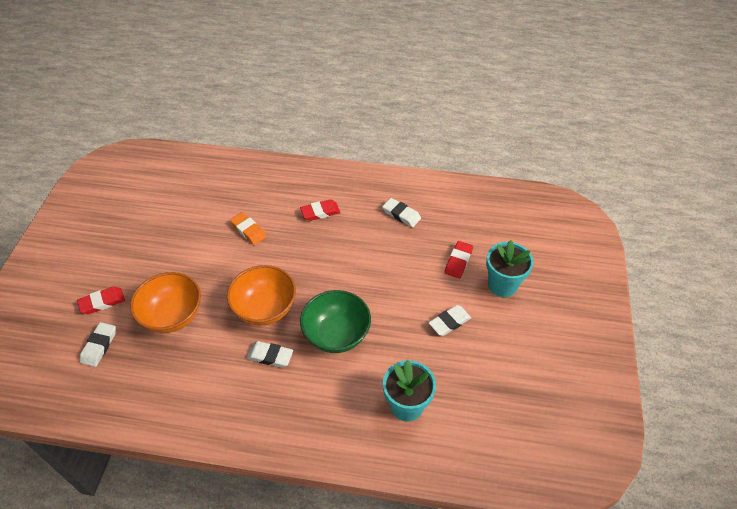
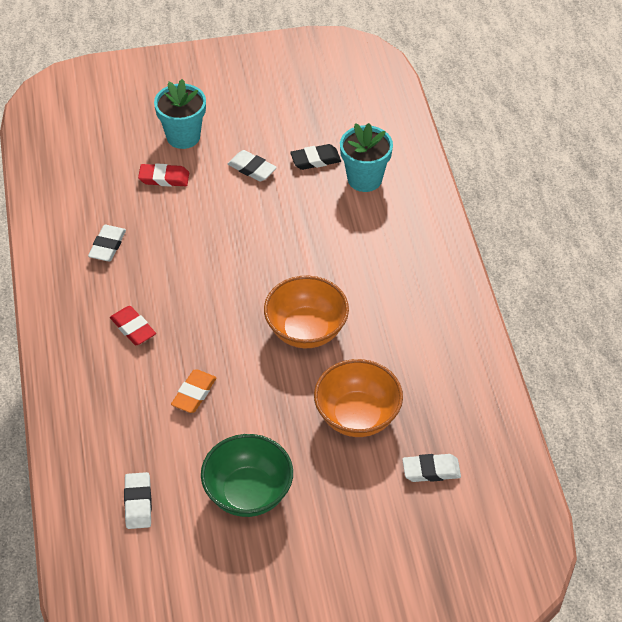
camera: 110 degrees left, 0 degrees up
red eraser [77,287,125,314] -> none
white eraser [247,341,293,368] -> white eraser moved to [124,472,152,529]
green bowl [300,290,371,353] -> green bowl moved to [201,434,293,517]
none -> black eraser [290,144,341,170]

